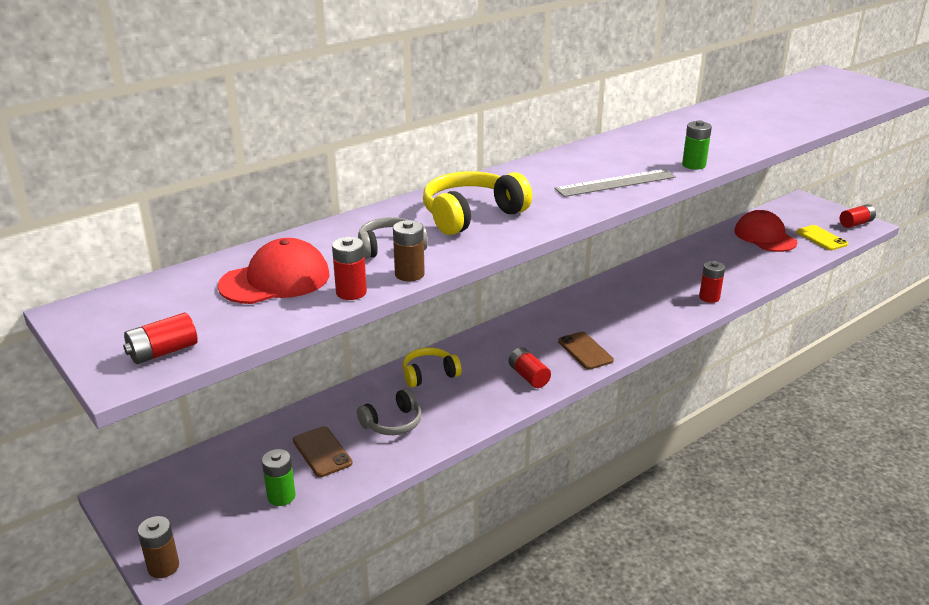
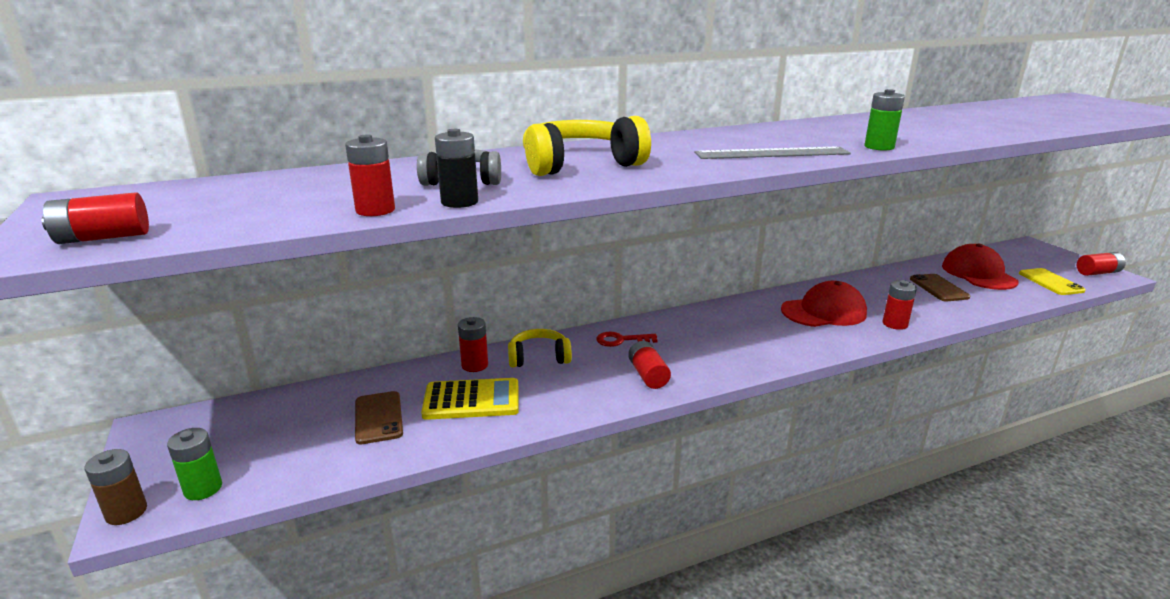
camera: 15 degrees right, 5 degrees down
red cap [218,238,329,304] -> red cap moved to [781,281,867,327]
green battery [262,449,296,506] -> green battery moved to [167,428,222,500]
grey headphones [357,388,422,435] -> yellow calculator [421,378,519,420]
brown battery [393,220,425,281] -> black battery [435,129,478,208]
brown phone [558,332,614,370] -> brown phone moved to [910,274,970,301]
none -> red battery [458,317,488,372]
none -> red key [596,332,657,347]

